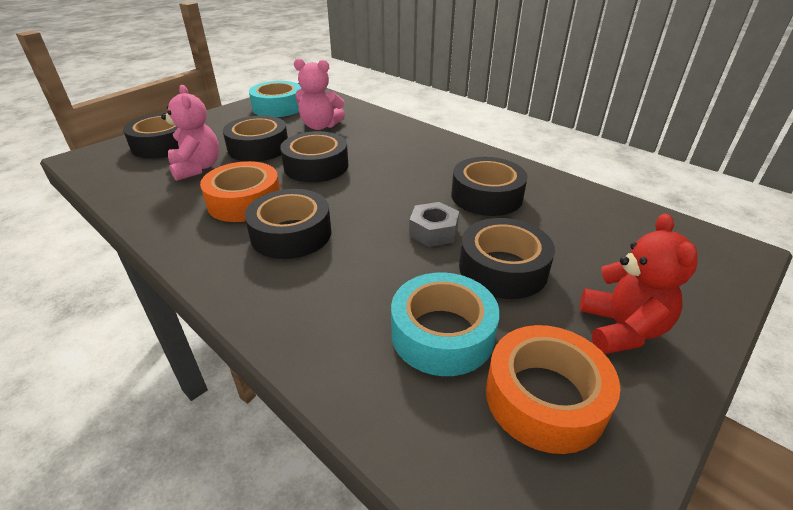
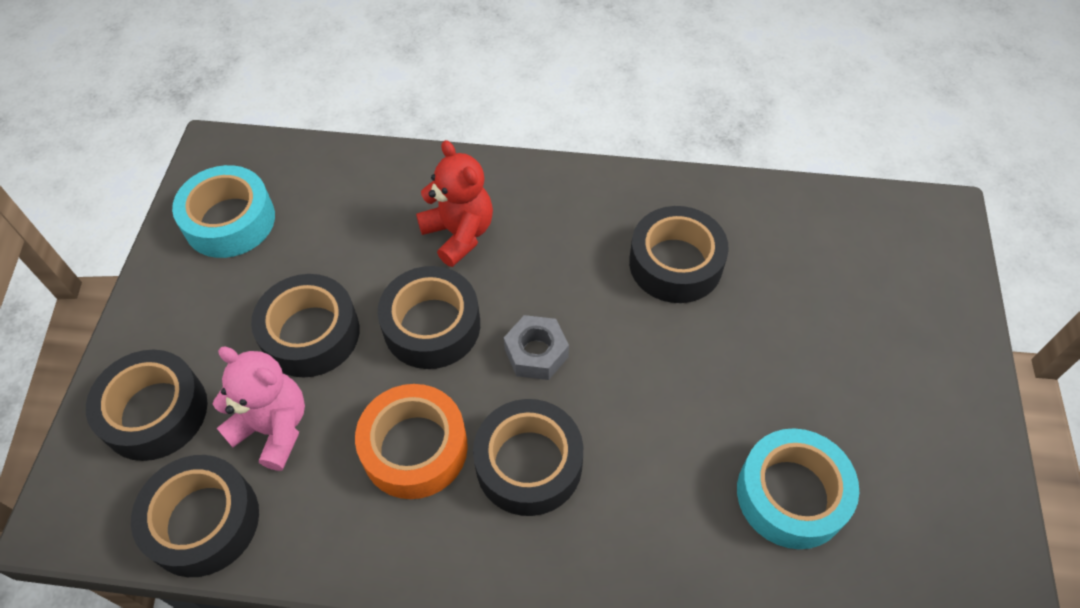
camera: 35 degrees left, 20 degrees up
pink teddy bear [294,58,345,130] -> none
grey nut [409,202,459,247] -> grey nut moved to [504,315,569,380]
black tape [459,218,555,299] -> black tape moved to [131,455,259,577]
orange tape [486,325,620,454] -> none
red teddy bear [580,213,698,354] -> red teddy bear moved to [416,140,493,267]

